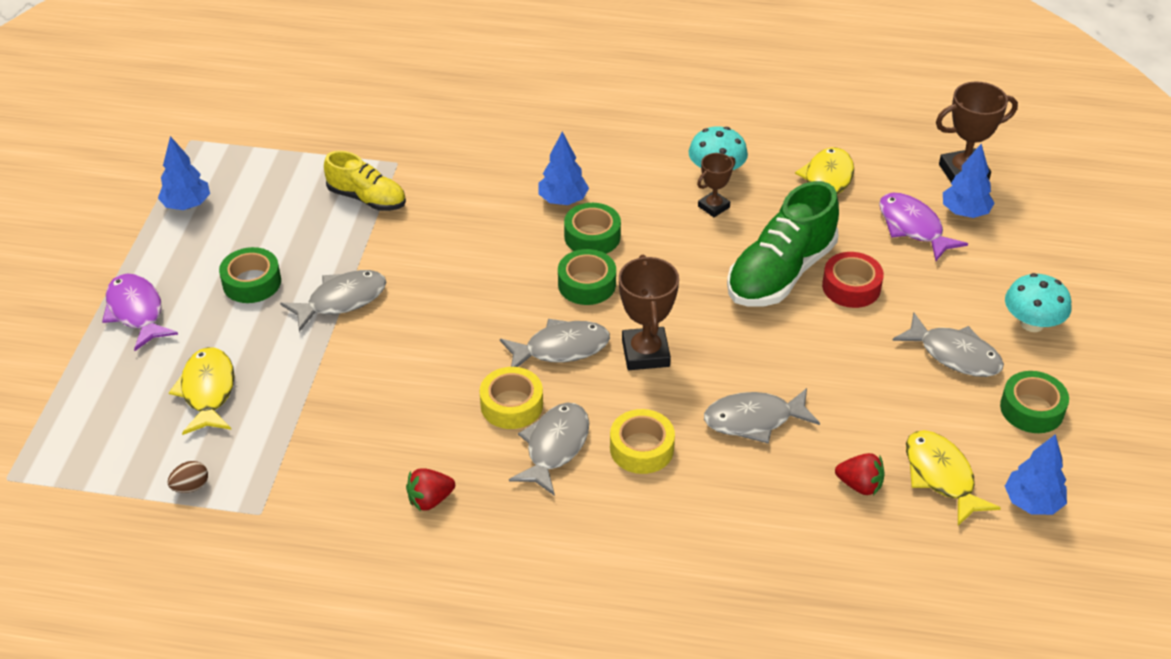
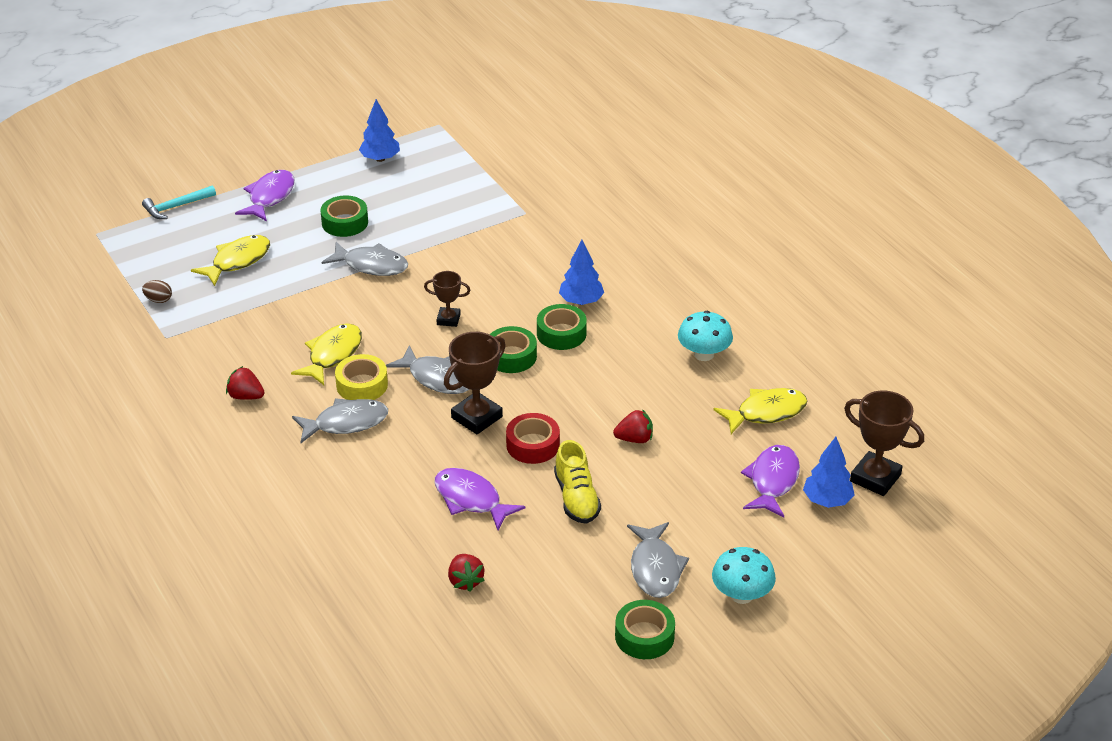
camera: 50 degrees right, 5 degrees down
yellow shoe [324,151,406,211] -> yellow shoe moved to [554,440,601,524]
yellow tape [610,409,675,474] -> none
brown trophy [697,153,736,217] -> brown trophy moved to [424,271,471,327]
grey fish [704,388,820,444] -> purple fish [434,468,525,530]
green shoe [727,181,839,306] -> red strawberry [613,409,653,443]
red tape [822,252,884,308] -> red tape moved to [506,413,560,464]
yellow fish [906,430,1001,526] -> yellow fish moved to [291,323,362,385]
blue tree [1005,434,1067,515] -> none
none -> turquoise hammer [142,185,216,219]

